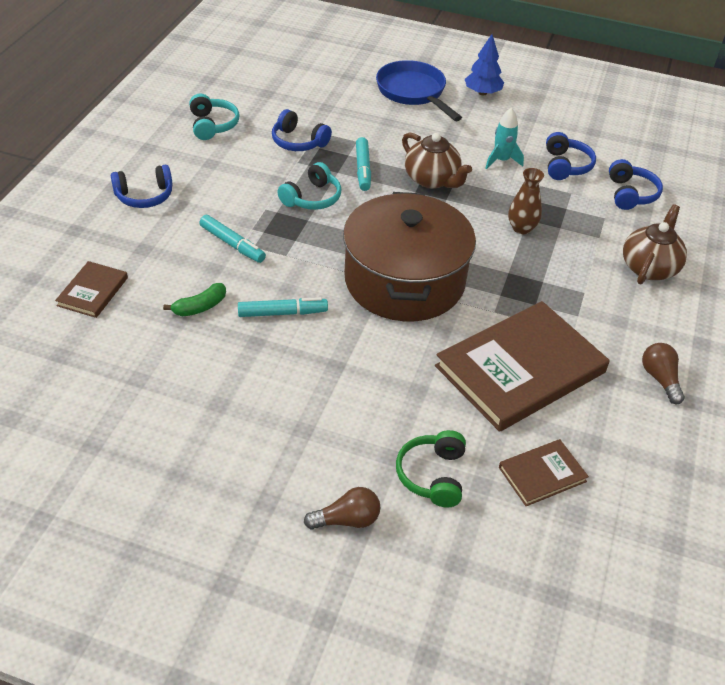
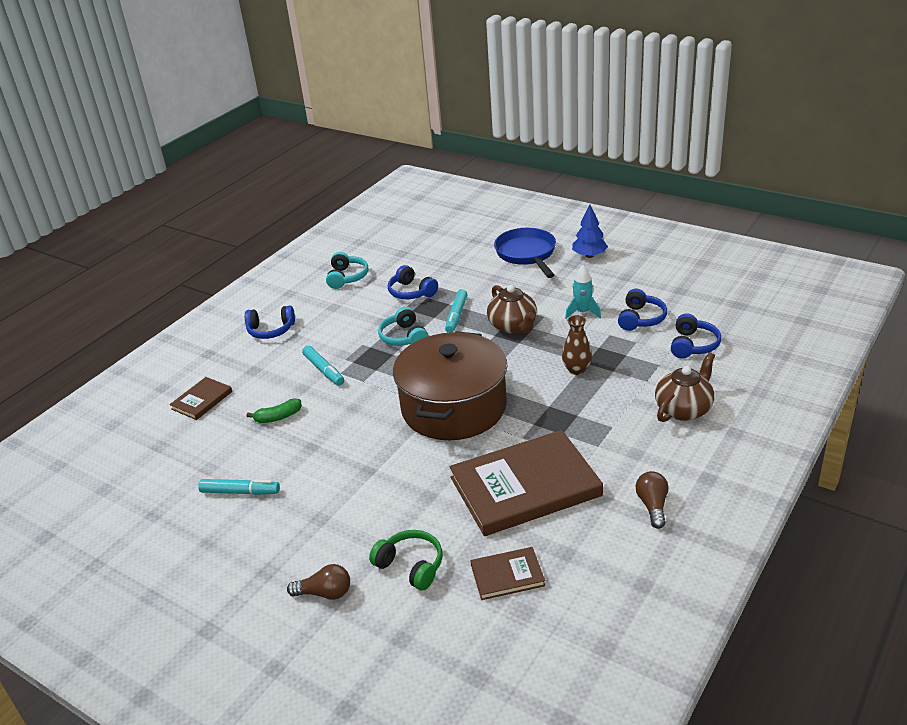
camera: 20 degrees right, 10 degrees down
turquoise marker [238,297,328,317] -> turquoise marker moved to [198,479,280,495]
turquoise headphones [277,162,341,210] -> turquoise headphones turned 105 degrees clockwise [378,307,429,346]
green headphones [396,430,466,508] -> green headphones turned 105 degrees clockwise [369,530,442,590]

